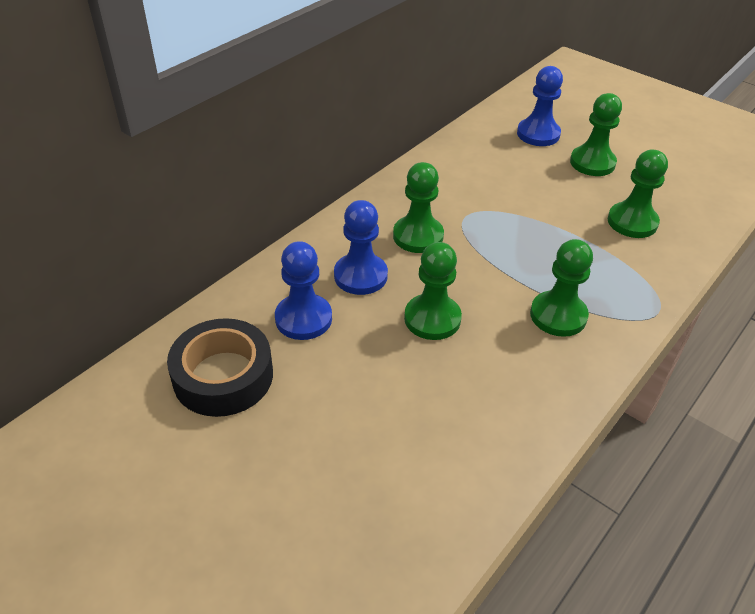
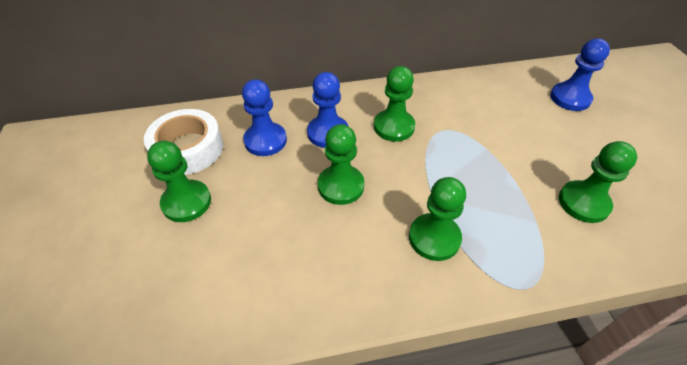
camera: 40 degrees right, 5 degrees up
black tape [167,318,273,417] -> white tape [144,109,223,175]
green pawn [570,93,622,176] -> green pawn moved to [147,141,211,222]

